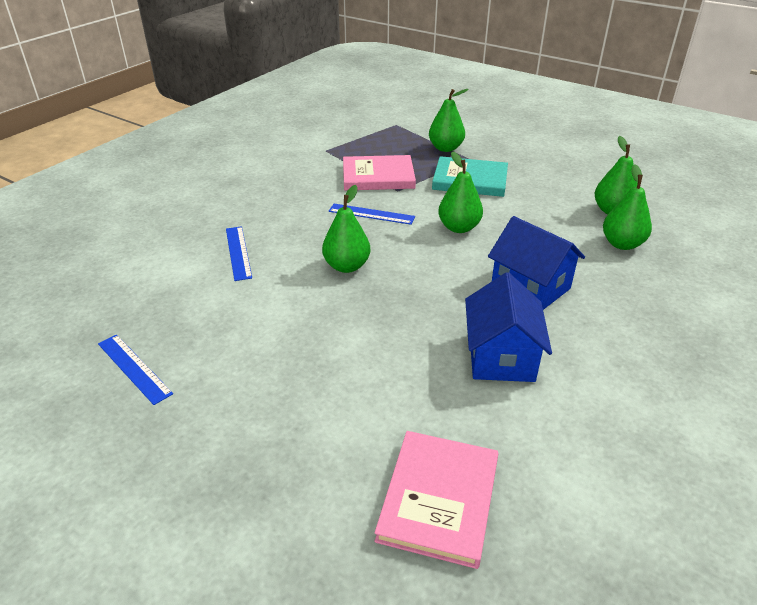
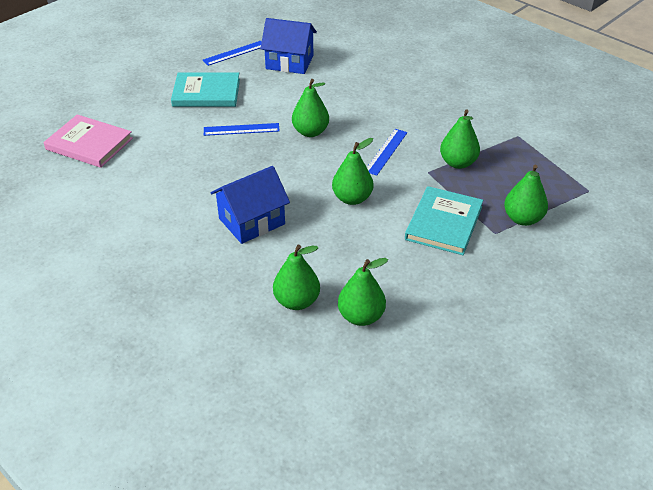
camera: 100 degrees right, 5 degrees up
blue ruler [226,226,252,281] -> blue ruler moved to [204,123,280,136]
pink book [343,155,416,190] -> green pear [440,109,480,169]
blue house [465,272,552,382] -> blue house moved to [260,18,317,74]
none -> turquoise book [171,72,240,107]

